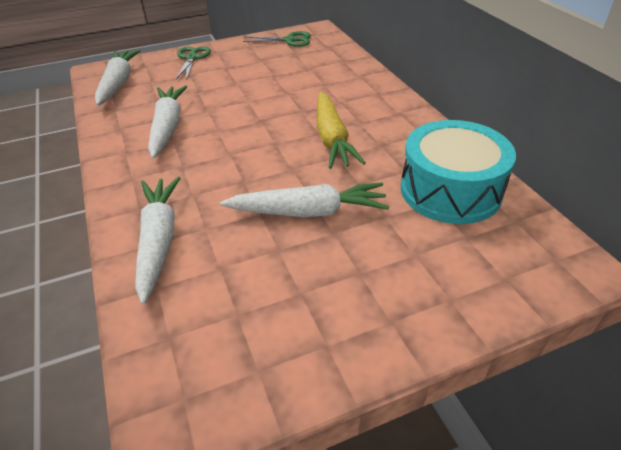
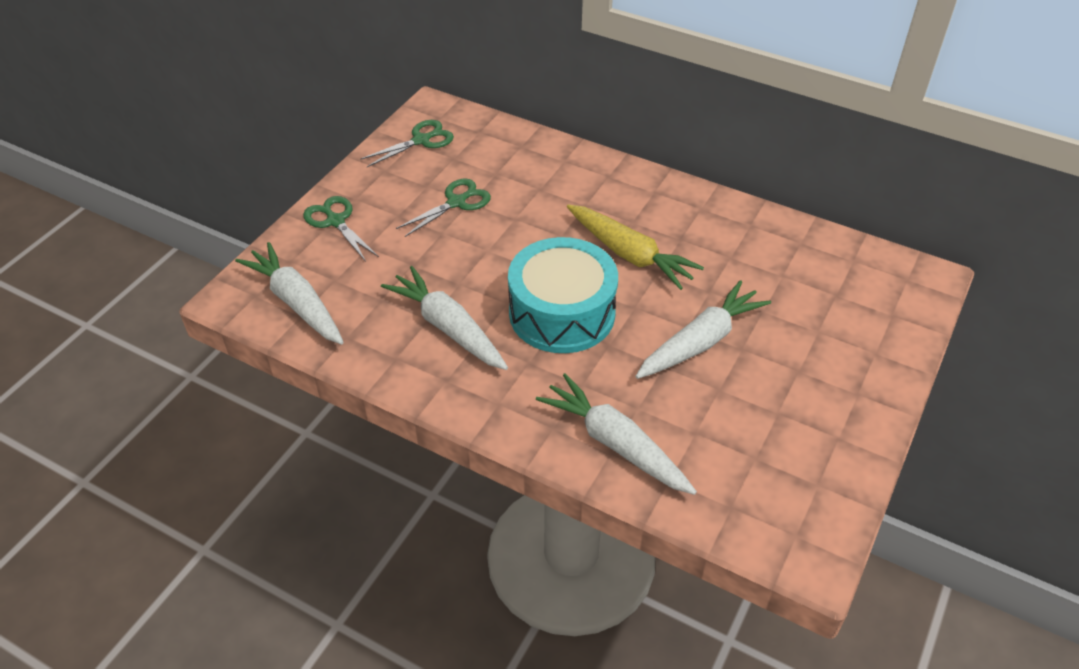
camera: 40 degrees left, 5 degrees up
turquoise drum [401,120,516,224] -> turquoise drum moved to [508,237,618,353]
none -> green scissors [396,179,491,237]

